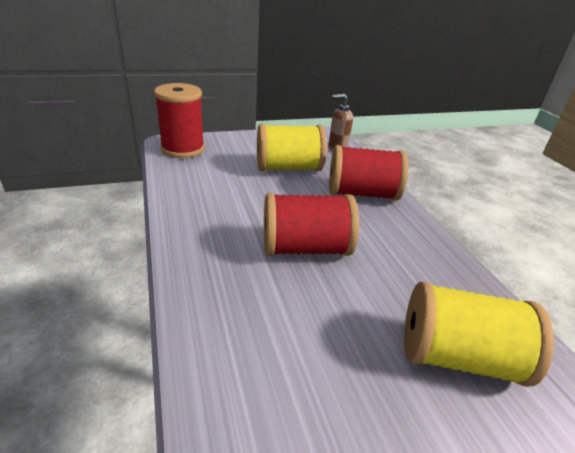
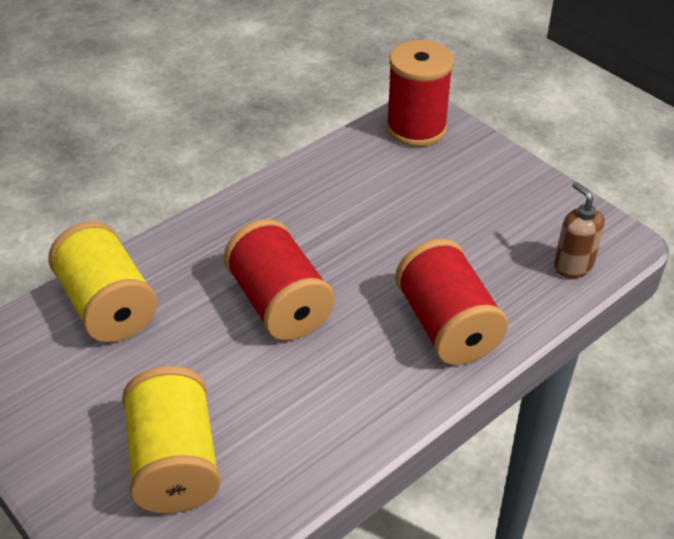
camera: 70 degrees right, 10 degrees up
yellow spool [257,124,327,171] -> yellow spool moved to [48,221,157,342]

